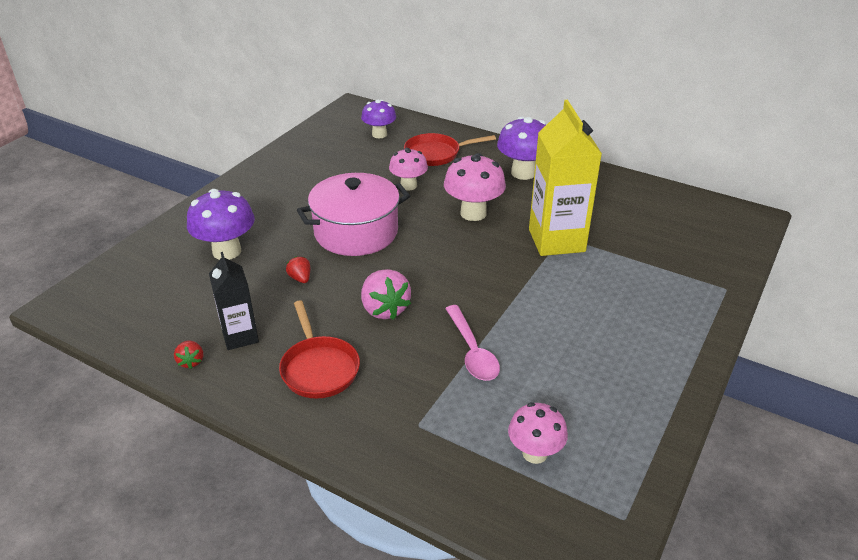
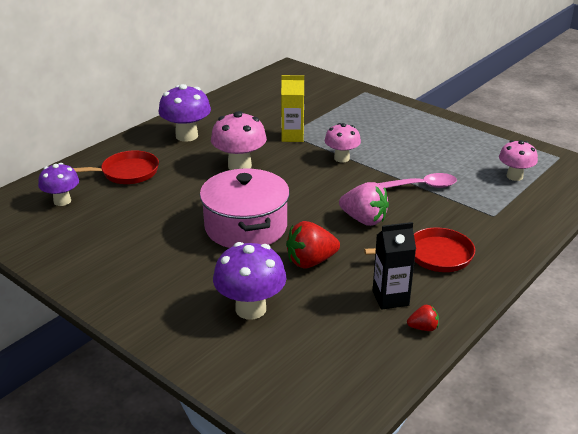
camera: 80 degrees left, 5 degrees down
red strawberry [286,256,310,283] -> red strawberry [286,221,340,268], size x1.93
pink strawberry [361,269,411,320] -> pink strawberry turned 45 degrees clockwise [339,182,389,226]
pink mushroom [389,148,428,191] -> pink mushroom moved to [325,123,361,163]
red pan [404,133,496,166] -> red pan turned 105 degrees counterclockwise [73,151,159,184]
yellow carton [529,100,602,256] -> yellow carton [281,75,304,142], size x0.58

